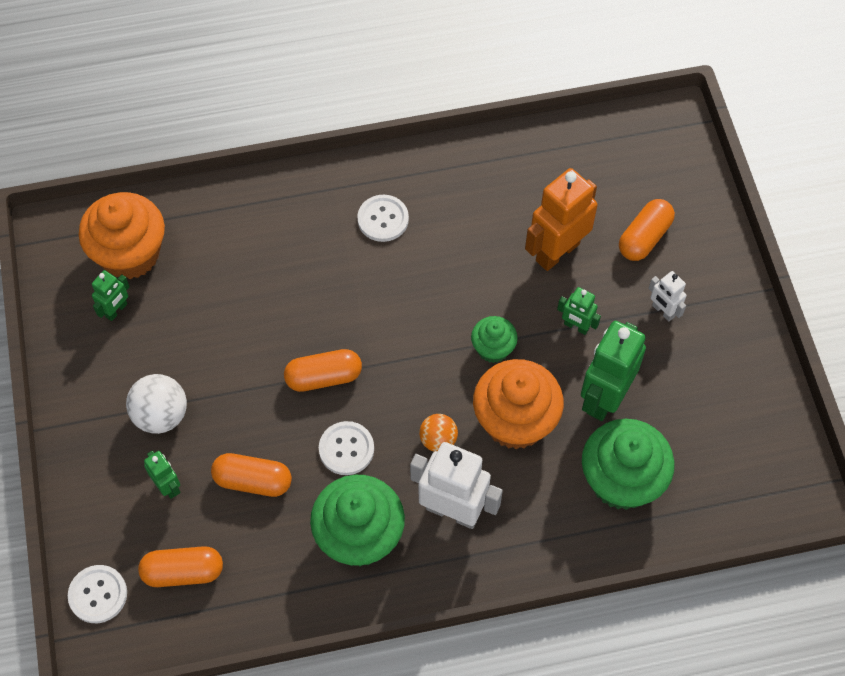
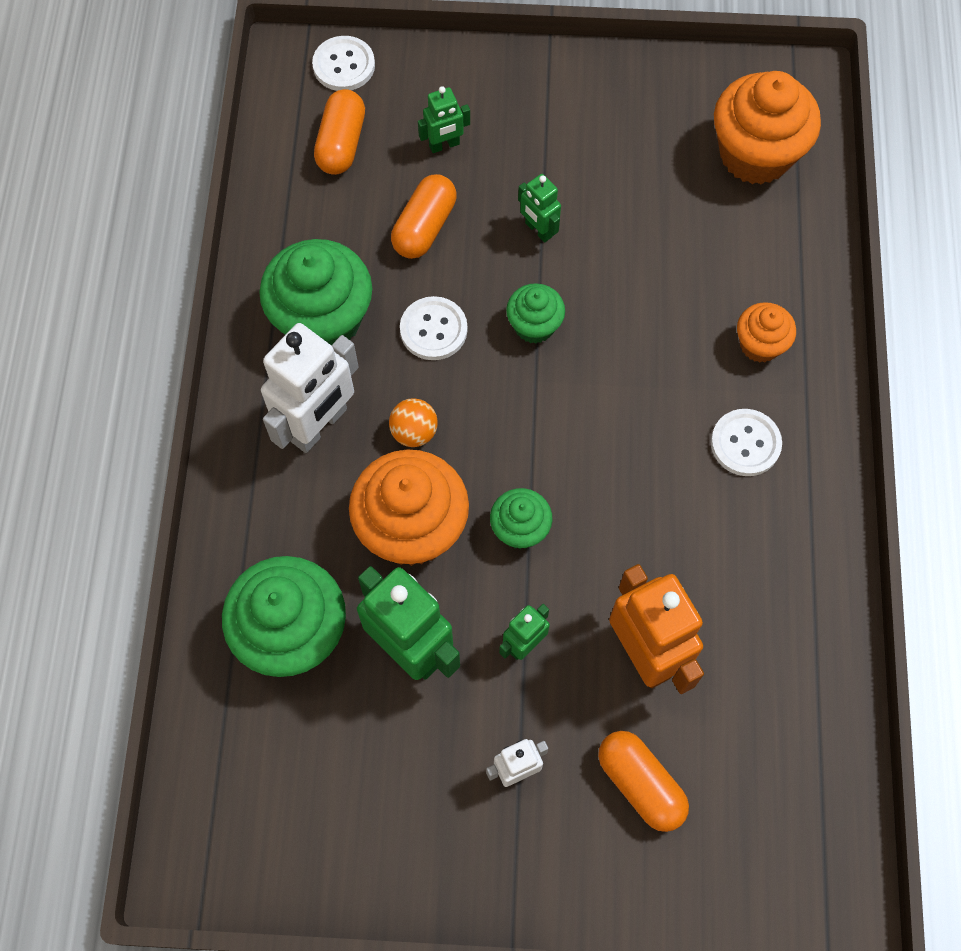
camera: 105 degrees right, 5 degrees up
green robot [92,270,130,321] -> green robot moved to [518,174,561,243]
white ball [126,374,187,434] -> none
orange capsule [284,349,362,392] -> green cupcake [506,283,565,344]
none -> orange cupcake [737,302,796,363]

